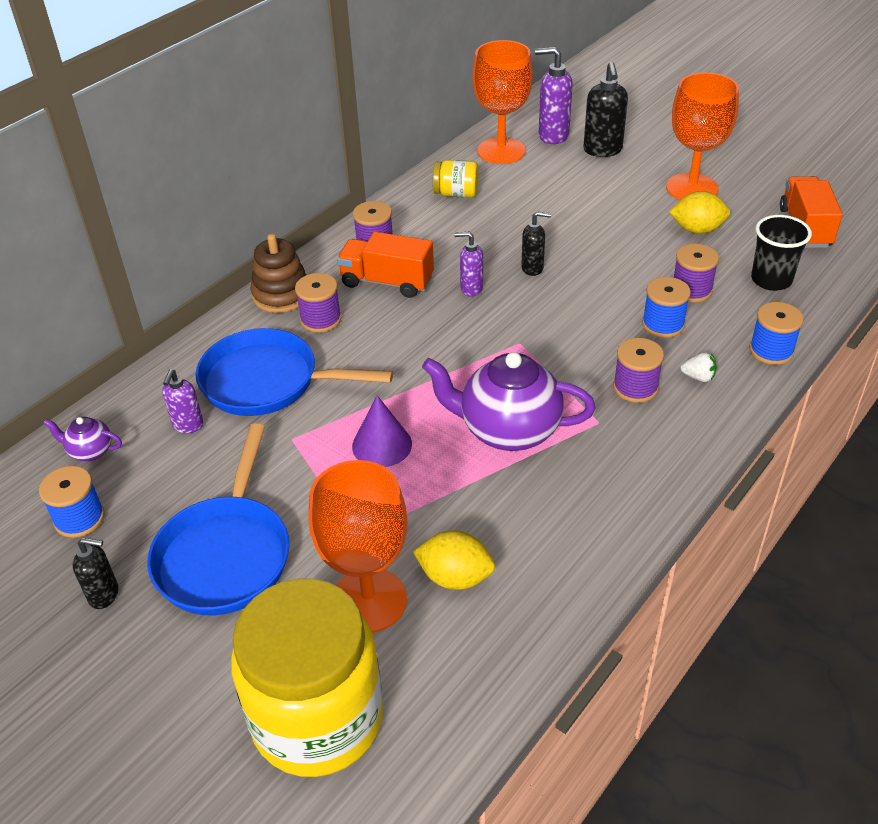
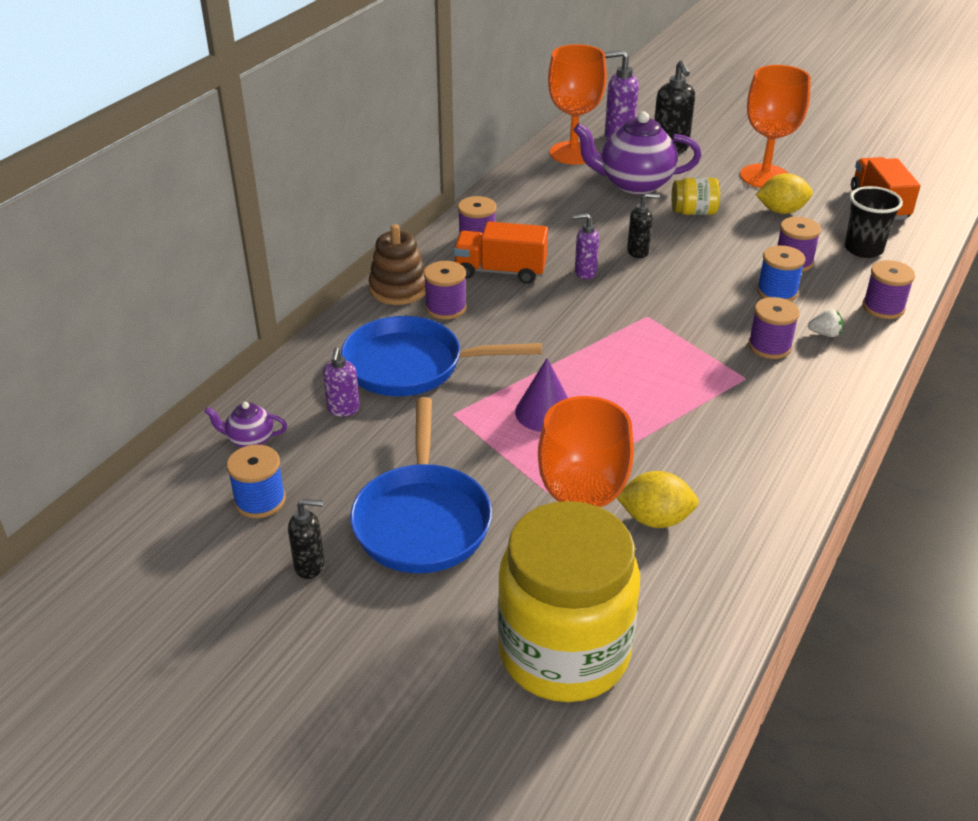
camera: 10 degrees left, 5 degrees down
purple teapot [422,352,595,451] -> purple teapot moved to [574,111,701,195]
yellow jar [433,160,479,198] -> yellow jar moved to [671,178,720,215]
blue spool [749,302,804,365] -> purple spool [863,260,915,319]

